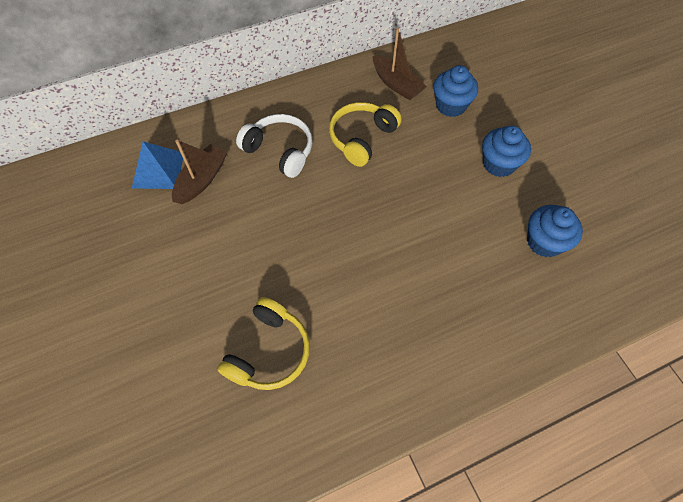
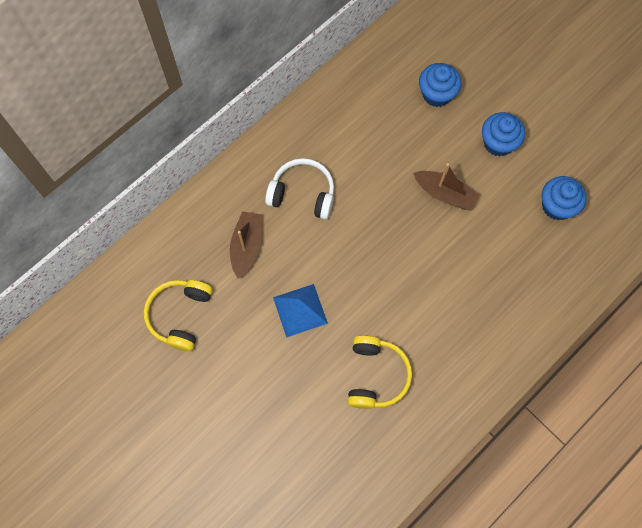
camera: 20 degrees left, 10 degrees up
blue pyramid [132,141,183,189] -> blue pyramid moved to [273,284,328,338]
yellow headphones [329,102,402,167] -> yellow headphones moved to [144,280,213,352]
brown boat [373,28,427,100] -> brown boat moved to [413,163,480,211]

